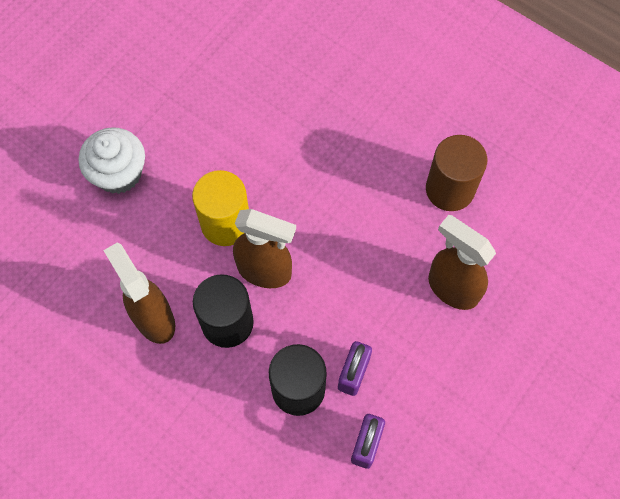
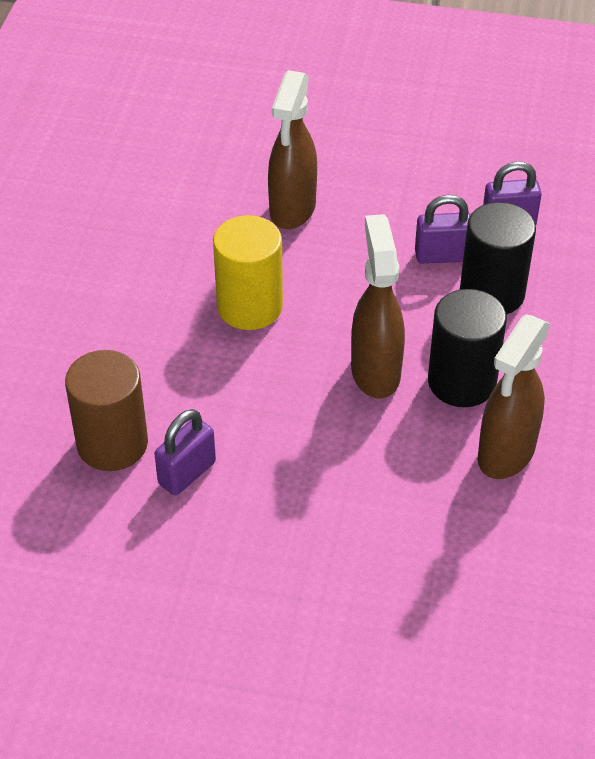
camera: 115 degrees left, 20 degrees down
white cupcake [79,127,145,194] -> none
yellow cylinder [192,170,249,246] -> yellow cylinder moved to [213,215,283,330]
brown cylinder [426,135,487,211] -> brown cylinder moved to [65,350,148,471]
none -> purple padlock [154,409,216,495]

